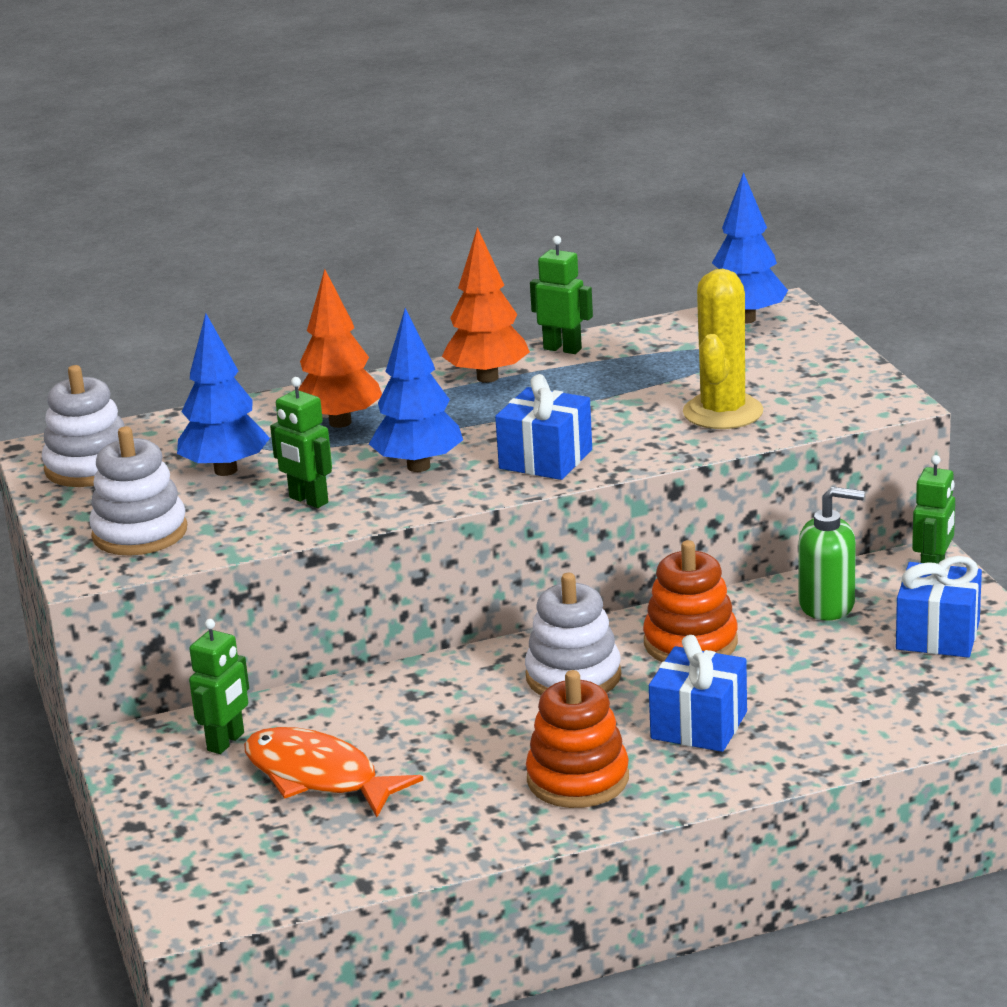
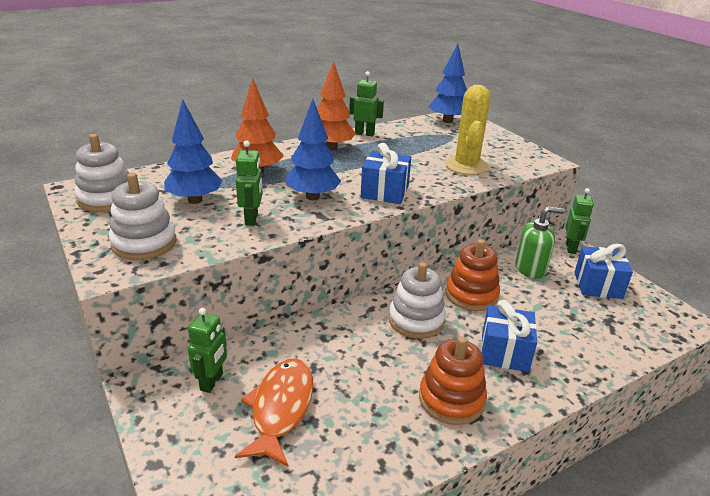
camera: 15 degrees left, 5 degrees up
orange fish [244,727,423,817] -> orange fish turned 75 degrees clockwise [235,358,313,467]
green robot [270,377,332,508] -> green robot turned 120 degrees counterclockwise [236,140,263,225]

